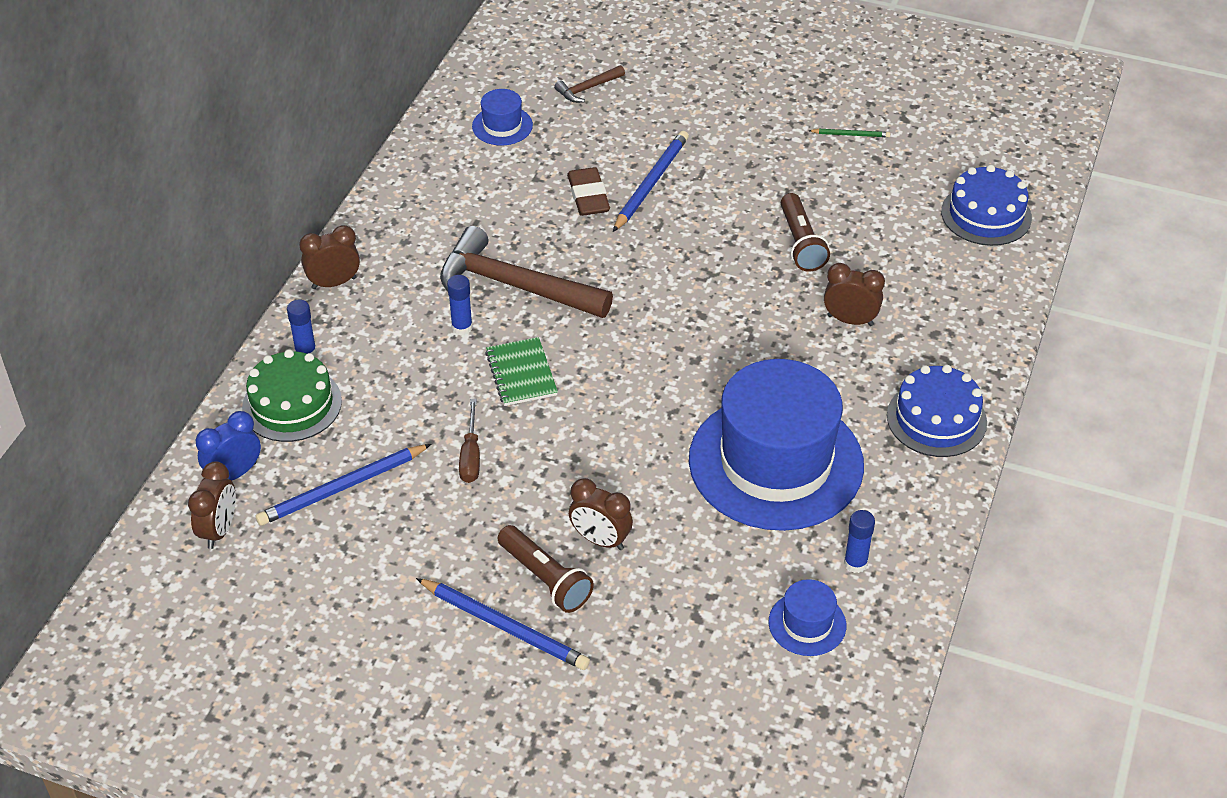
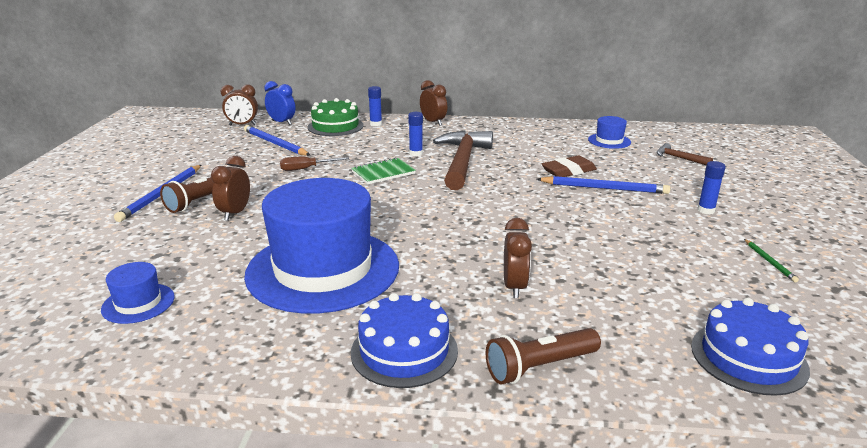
camera: 75 degrees right, 20 degrees down
brown flashlight [781,193,830,272] -> brown flashlight moved to [486,328,601,385]
blue glue stick [844,510,875,573] -> blue glue stick moved to [697,161,726,214]

